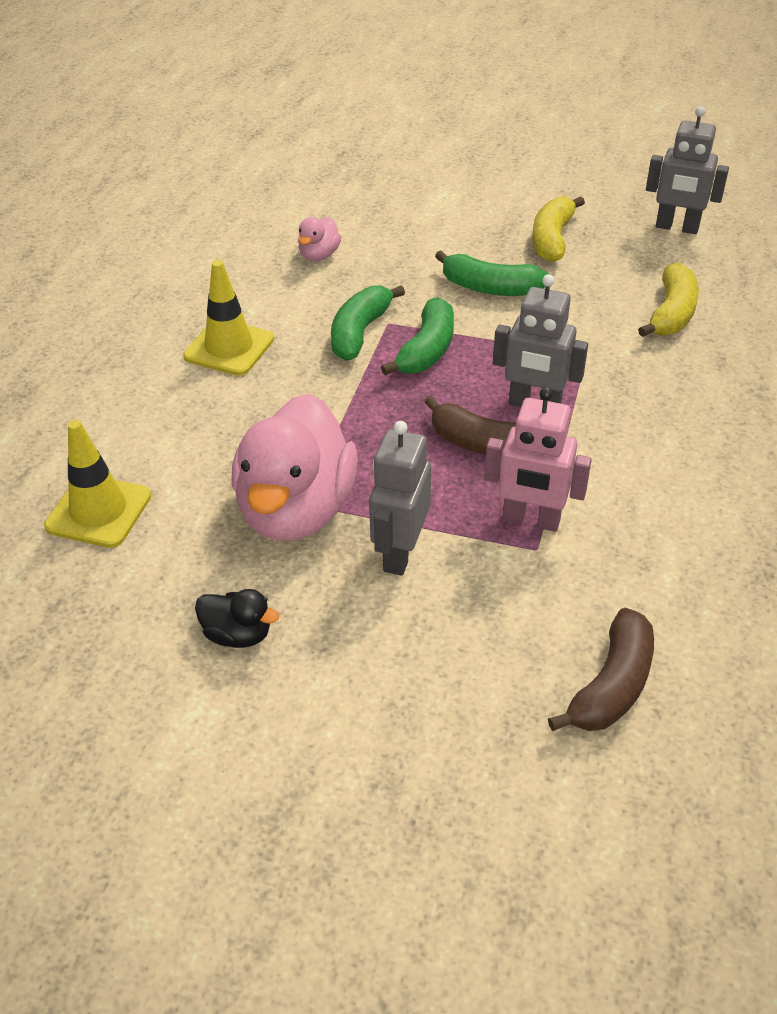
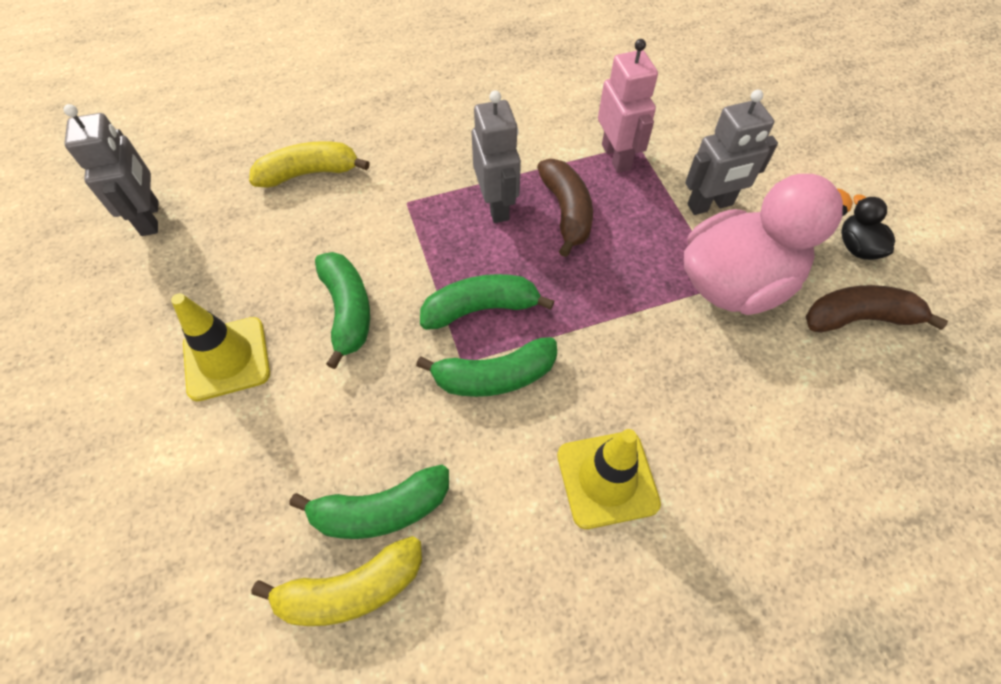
camera: 125 degrees left, 15 degrees up
yellow traffic cone [44,420,151,548] -> yellow traffic cone moved to [171,293,270,401]
pink duck [298,217,341,261] -> green banana [289,465,449,539]
yellow banana [532,196,585,262] -> yellow banana moved to [251,536,422,626]
brown banana [548,608,654,731] -> brown banana moved to [806,285,948,332]

